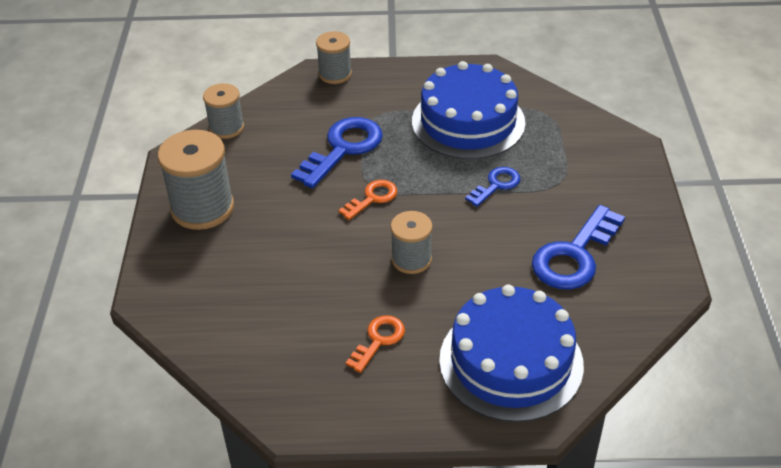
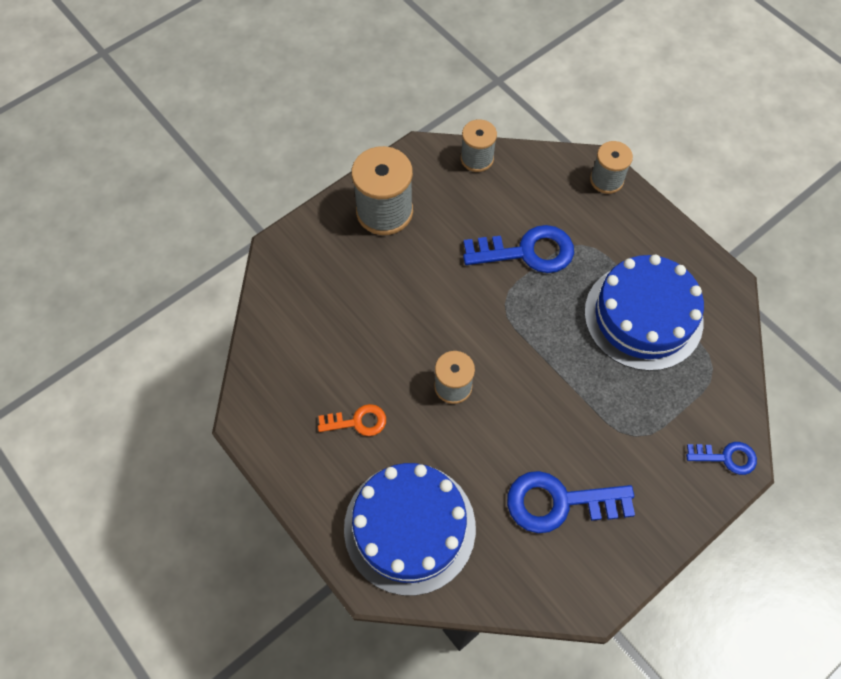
camera: 50 degrees right, 20 degrees up
orange key [339,180,397,220] -> none
blue key [465,167,521,207] -> blue key moved to [686,442,757,475]

